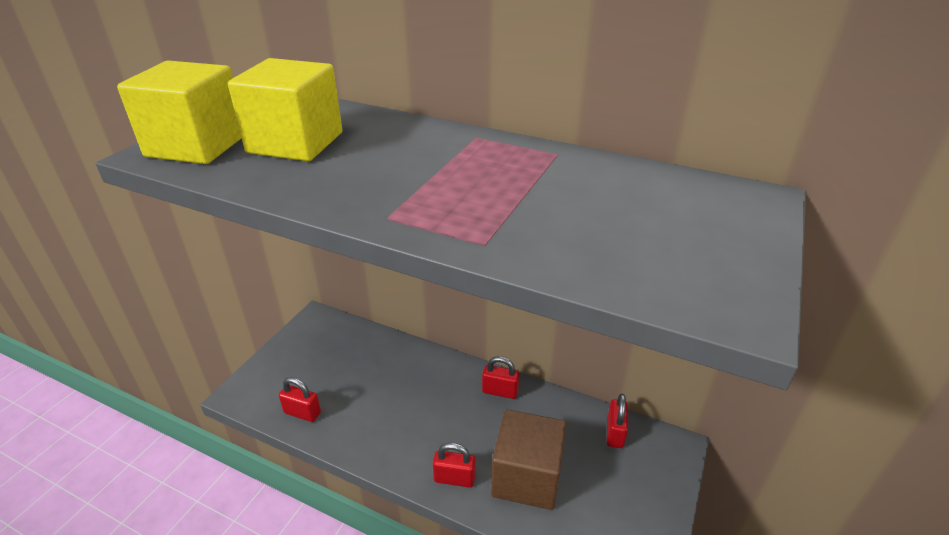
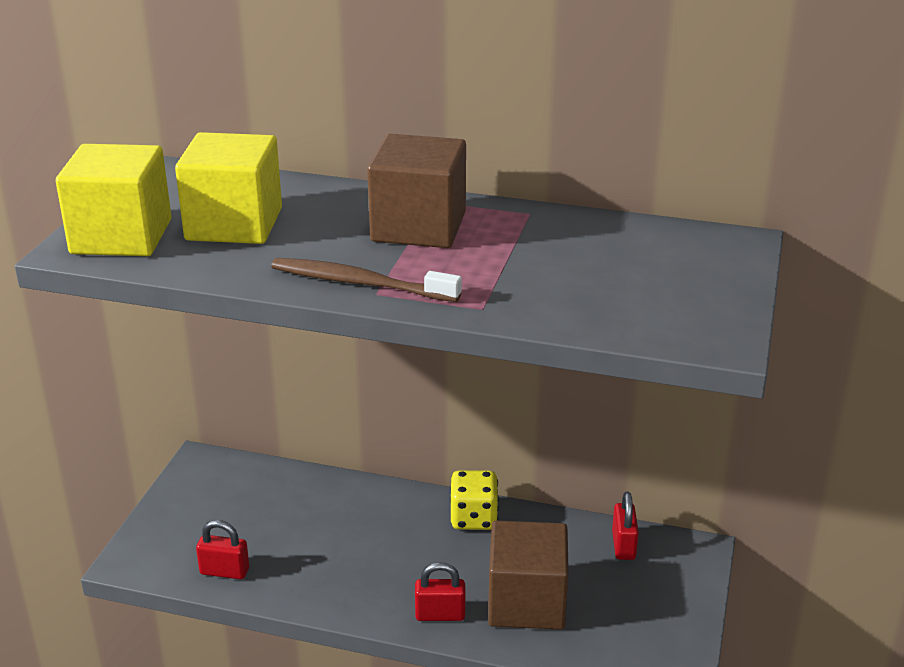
camera: 10 degrees left, 5 degrees down
red padlock [482,356,519,399] -> yellow dice [450,470,499,530]
none -> brown toothbrush [271,258,462,302]
none -> brown cube [367,134,466,248]

